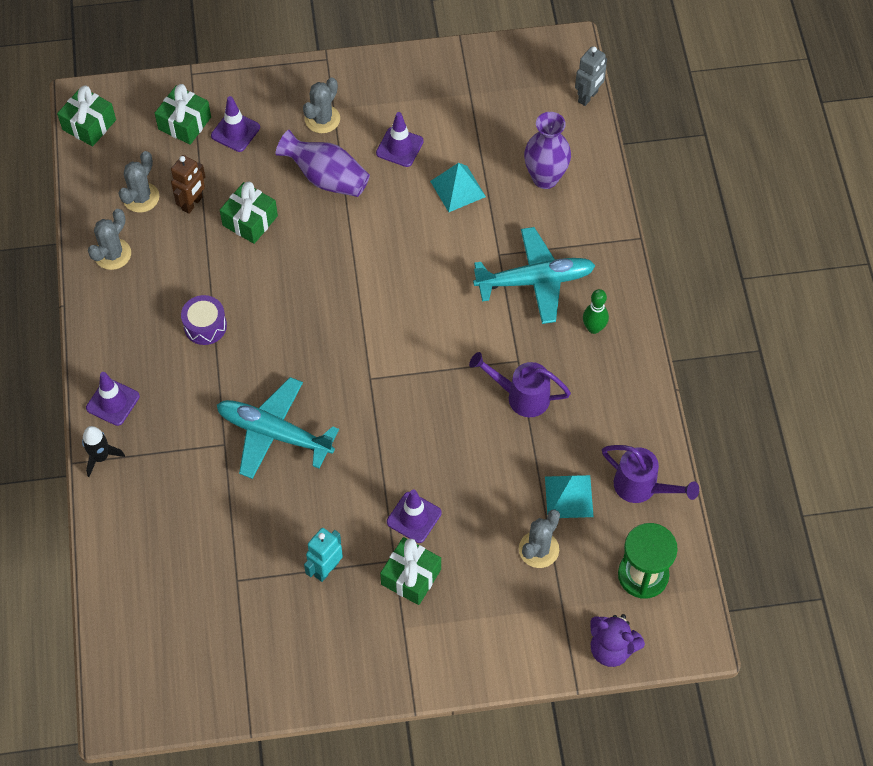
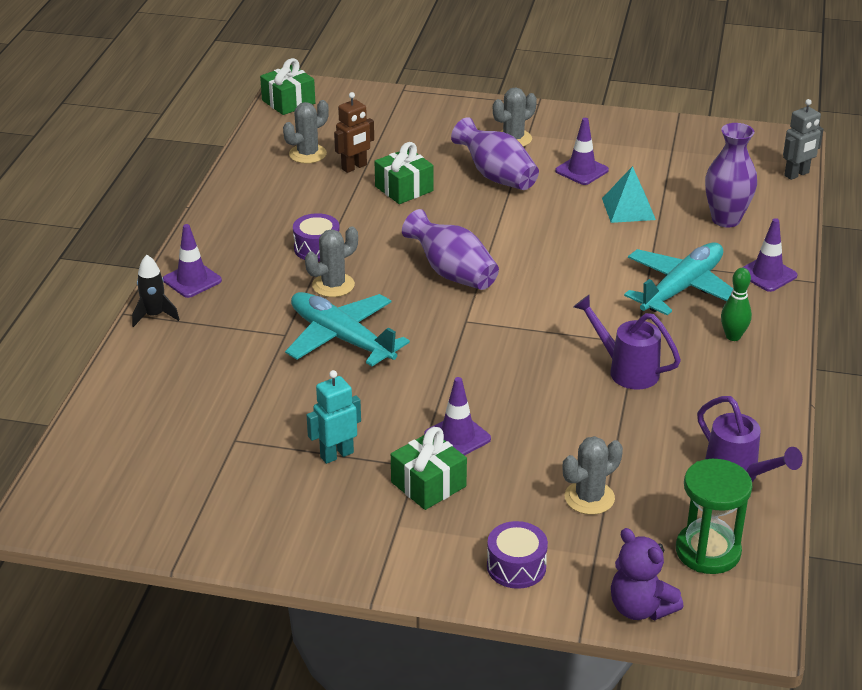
camera: 20 degrees right, 25 degrees down
grey cactus [88,209,131,270] -> grey cactus moved to [305,227,358,297]
green gift [155,84,211,145] -> none
purple traffic cone [211,96,260,152] -> purple traffic cone moved to [742,218,798,292]
turquoise plane [473,227,595,324] -> turquoise plane turned 60 degrees counterclockwise [624,242,733,315]
turquoise pyramid [545,475,594,518] -> none
none -> purple vase [402,209,499,290]
none -> purple drum [487,521,548,589]

